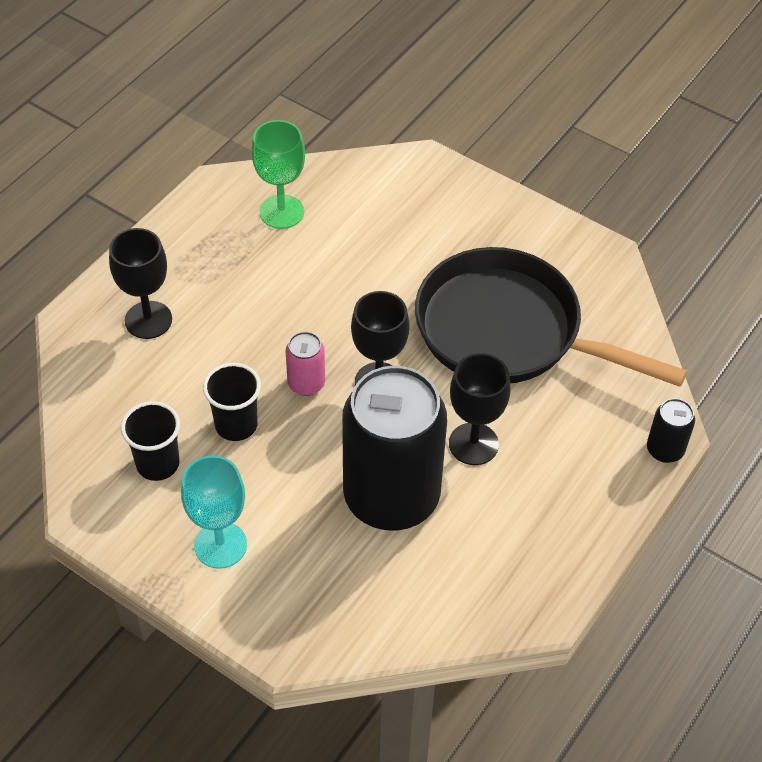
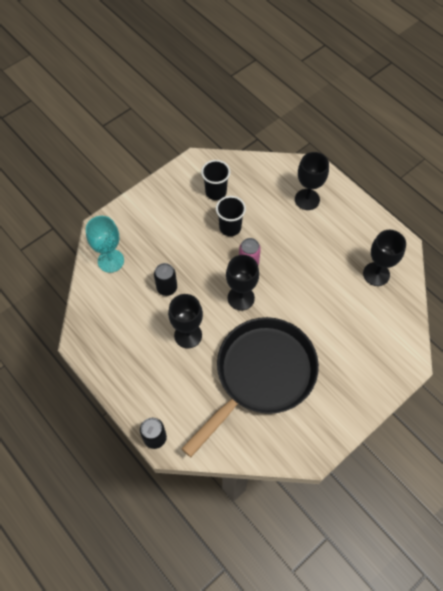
camera: 105 degrees right, 10 degrees up
turquoise goblet [181,455,247,569] -> turquoise goblet moved to [86,216,124,273]
green goblet [252,120,305,229] -> black goblet [363,230,406,286]
black can [342,366,447,531] -> black can [154,263,177,296], size x0.41

